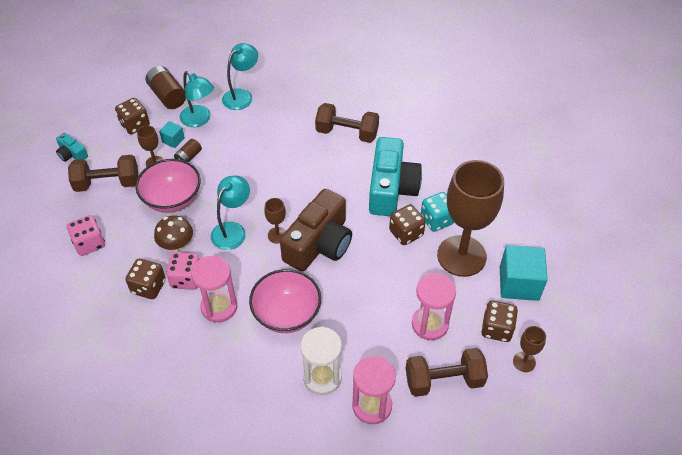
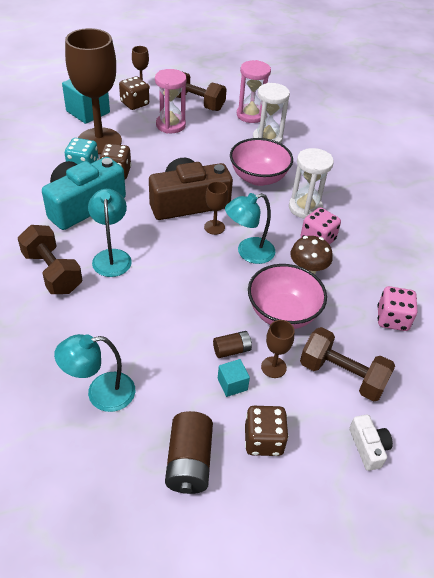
camera: 145 degrees left, 5 degrees down
turquoise camera [56,133,88,162] -> white camera [349,415,393,471]
brown dice [126,259,166,299] -> none
turquoise lamp [180,71,214,127] -> turquoise lamp moved to [88,189,132,277]
pink hourglass [191,256,238,322] -> white hourglass [289,148,334,219]

